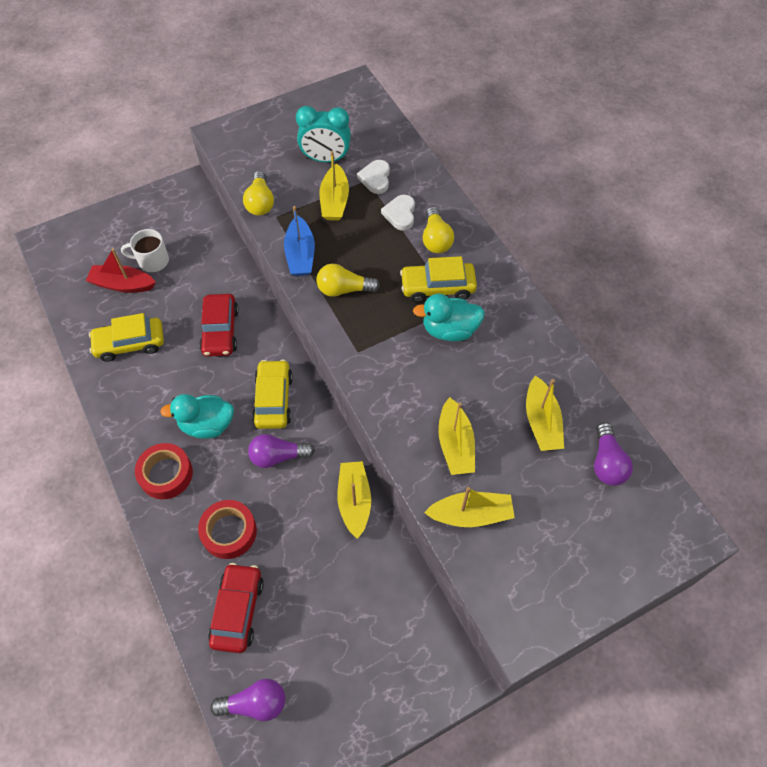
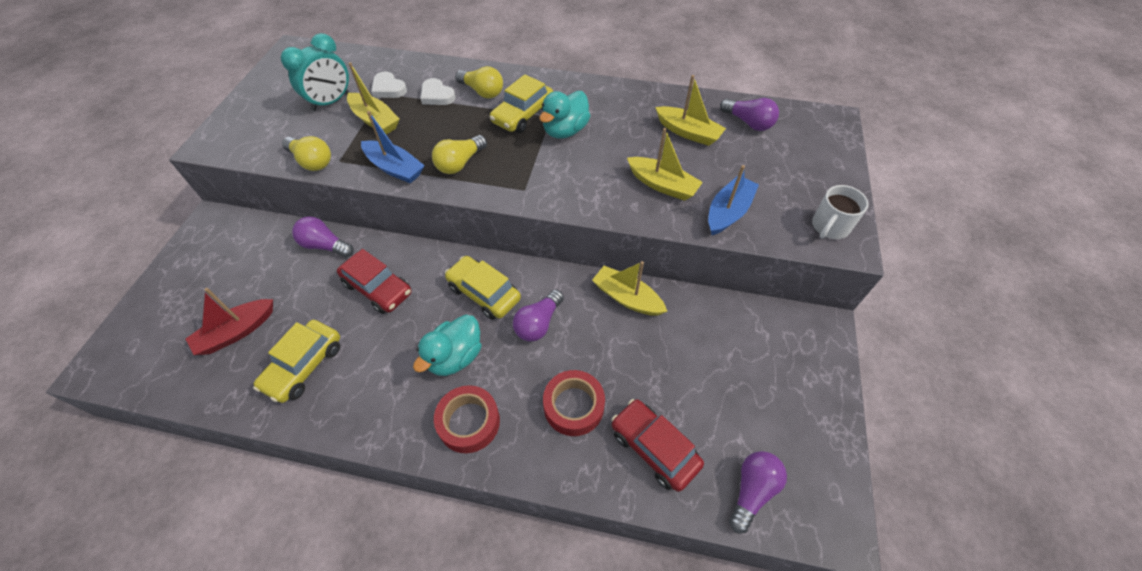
camera: 50 degrees left, 5 degrees down
white mug [121,229,169,272] -> white mug moved to [812,185,869,239]
yellow boat [424,487,515,527] -> blue boat [708,165,759,236]
none -> purple light bulb [292,216,354,258]

